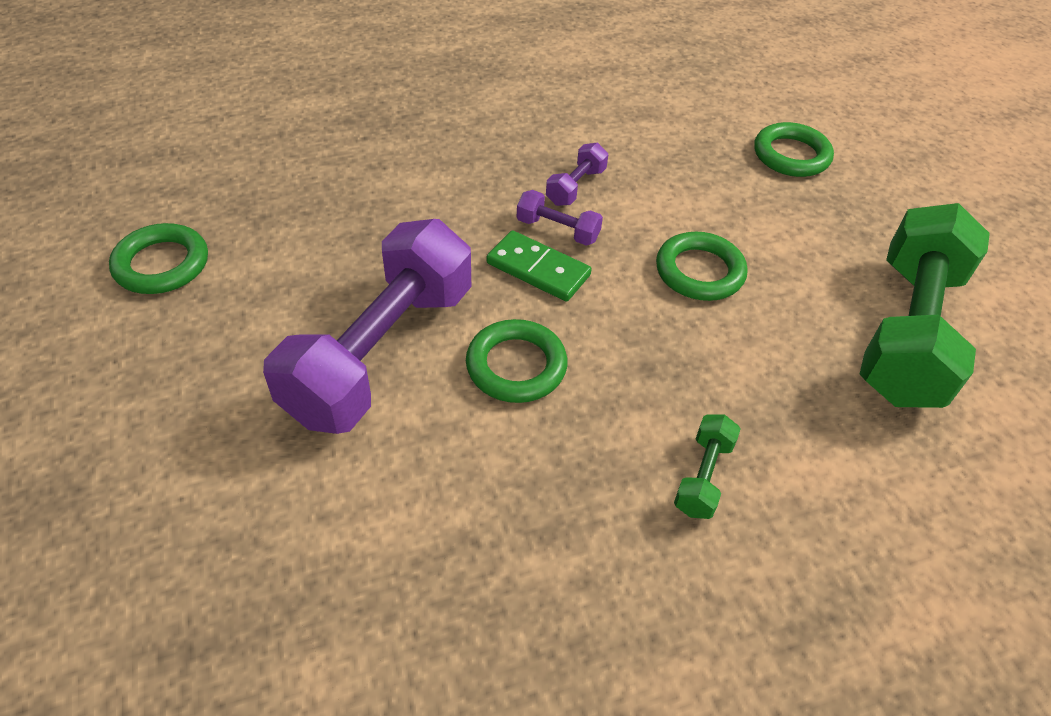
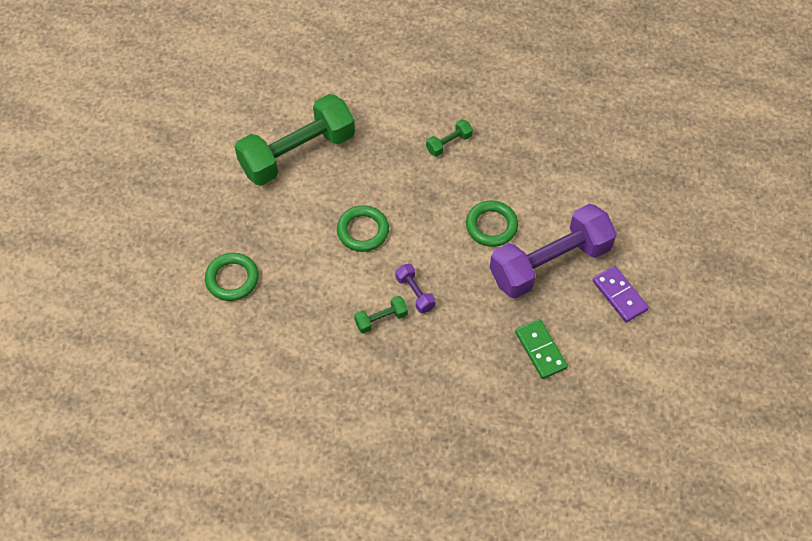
camera: 145 degrees left, 10 degrees up
green ring [109,223,208,294] -> none
green domino [486,230,592,301] -> green domino moved to [515,319,568,379]
purple dumbbell [546,143,608,206] -> green dumbbell [354,296,408,334]
none -> purple domino [592,266,649,323]

